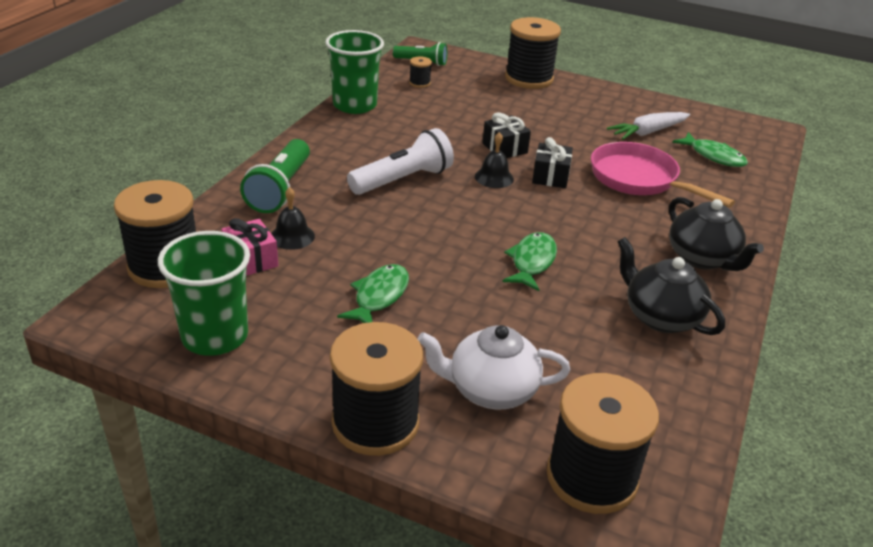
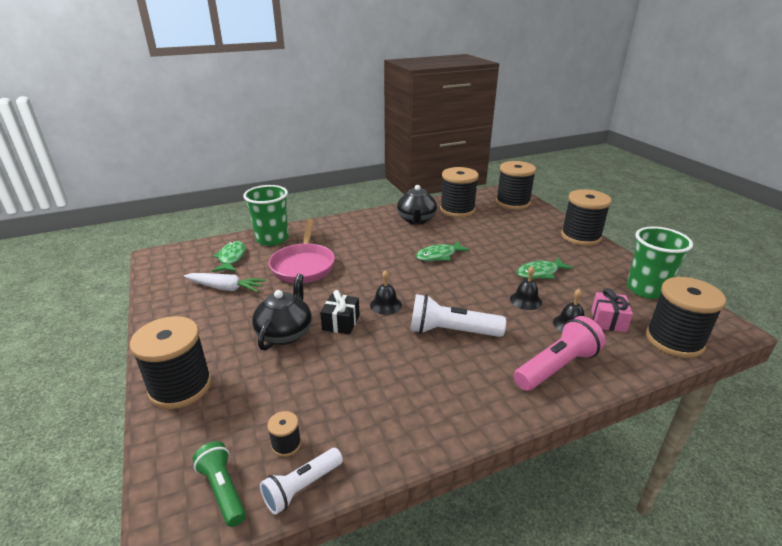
camera: 135 degrees left, 5 degrees down
green flashlight [240,139,310,213] -> pink flashlight [514,316,605,391]
green cup [325,30,384,114] -> green cup moved to [243,185,289,246]
white teapot [417,325,570,409] -> none
black gift [532,137,573,188] -> none
black teapot [669,197,764,271] -> black teapot moved to [252,274,312,351]
none -> white flashlight [260,448,343,515]
none -> black spool [440,167,479,217]
none -> black bell [510,266,542,310]

